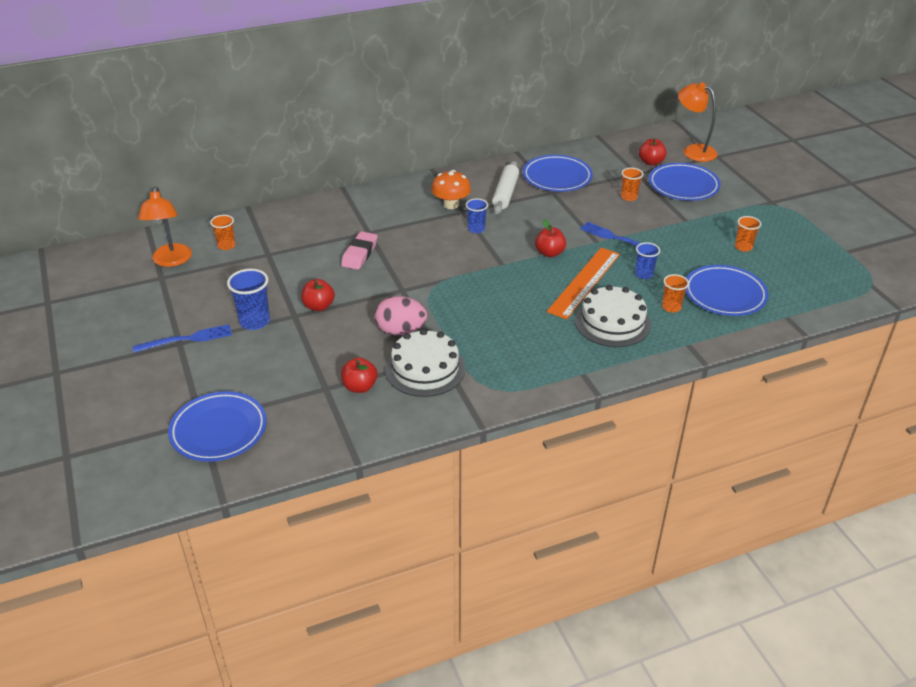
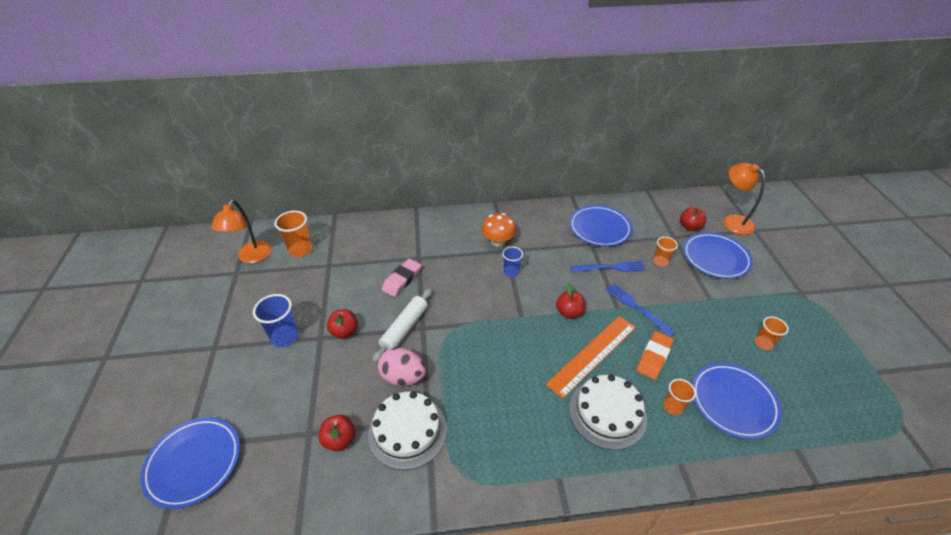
camera: 15 degrees right, 5 degrees up
blue fork [133,324,232,353] -> blue fork moved to [571,261,646,272]
orange cup [210,215,235,250] -> orange cup [275,211,312,257], size x1.57
white rolling pin [492,161,519,214] -> white rolling pin moved to [372,288,432,363]
blue cup [635,242,660,279] -> orange eraser [636,331,674,380]

